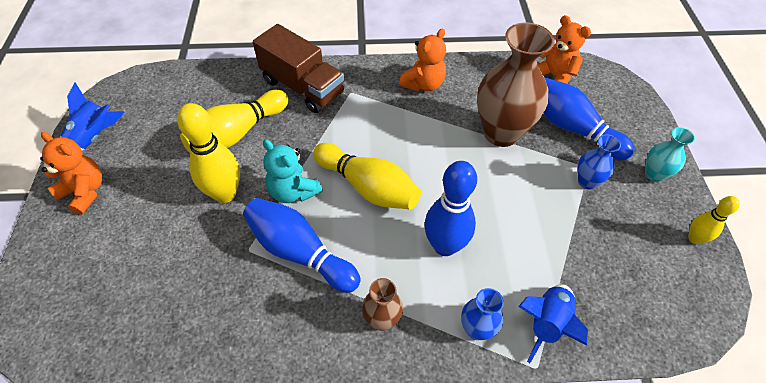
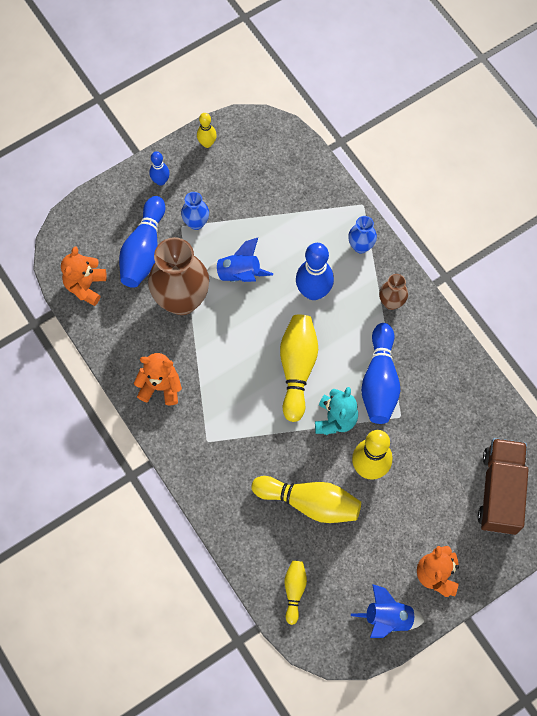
camera: 120 degrees left, 15 degrees up
brown truck [253,24,344,113] -> brown truck moved to [478,438,529,535]
blue rocket [518,284,588,363] -> blue rocket moved to [207,238,273,282]
turquoise vase [645,127,695,182] -> blue bowling pin [149,151,170,186]
none -> yellow bowling pin [285,561,307,625]

